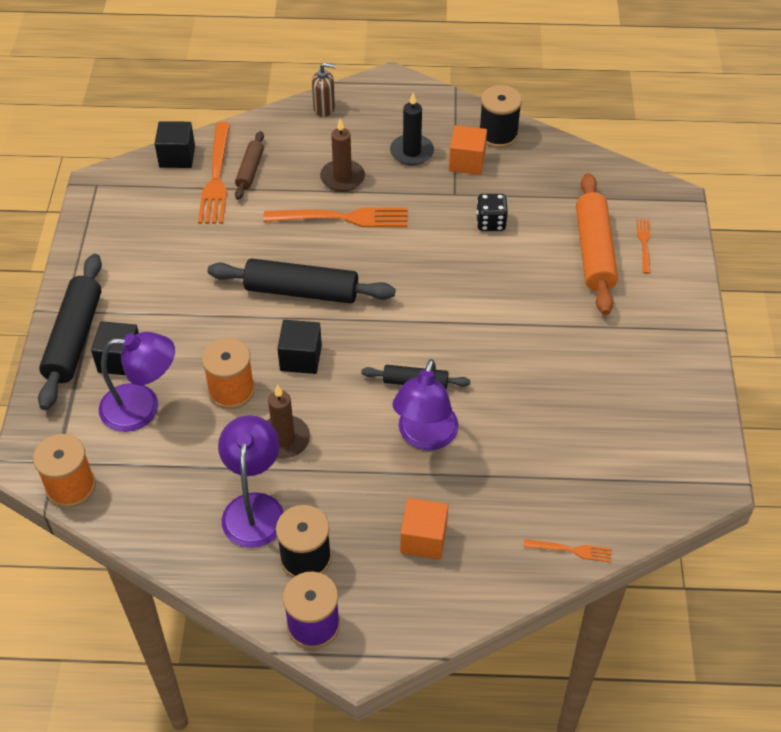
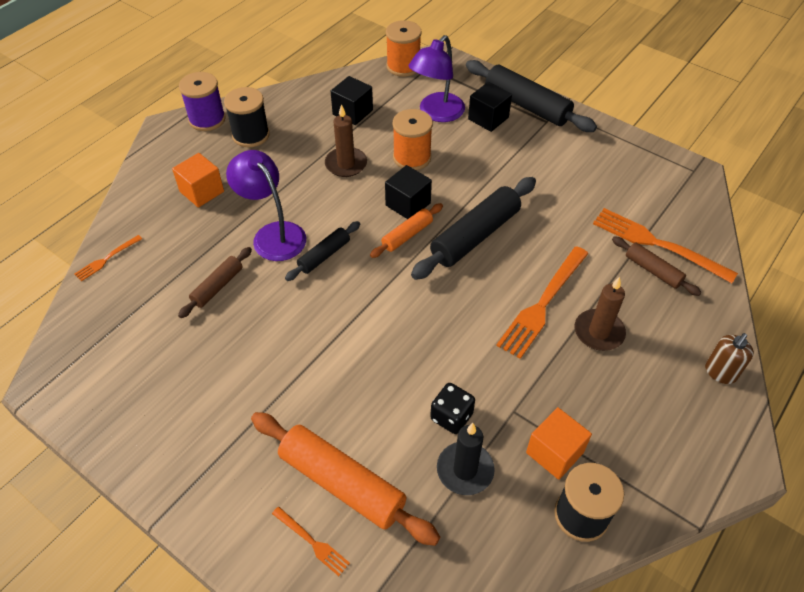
camera: 125 degrees right, 0 degrees up
black cube [155,121,195,168] -> black cube moved to [331,76,373,125]
purple lamp [218,415,284,548] -> none
black candle [390,93,434,165] -> black candle moved to [437,423,495,495]
none -> brown rolling pin [178,247,252,318]
none -> orange rolling pin [370,203,443,258]

